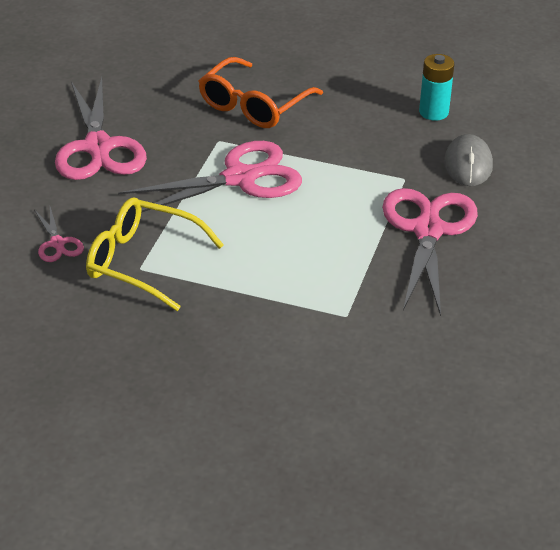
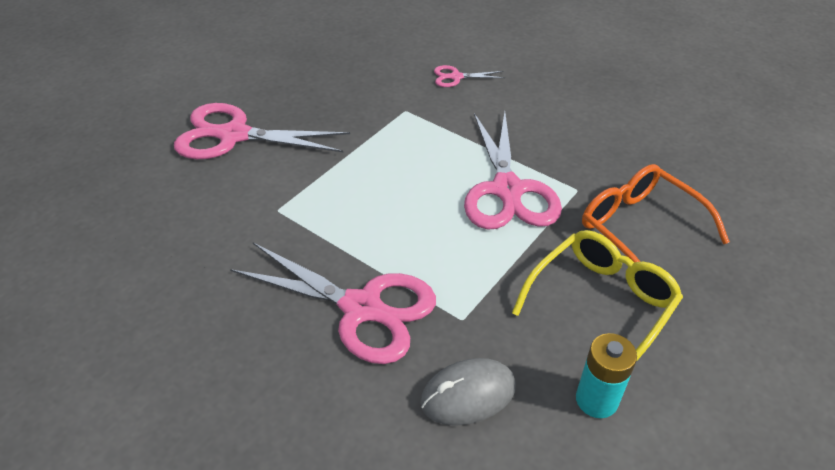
camera: 110 degrees right, 5 degrees up
pink scissors [55,77,147,180] -> pink scissors moved to [174,103,350,159]
yellow glasses [86,197,224,311] -> yellow glasses moved to [512,230,683,360]
grey mouse [444,134,493,186] -> grey mouse turned 45 degrees counterclockwise [420,358,516,426]

